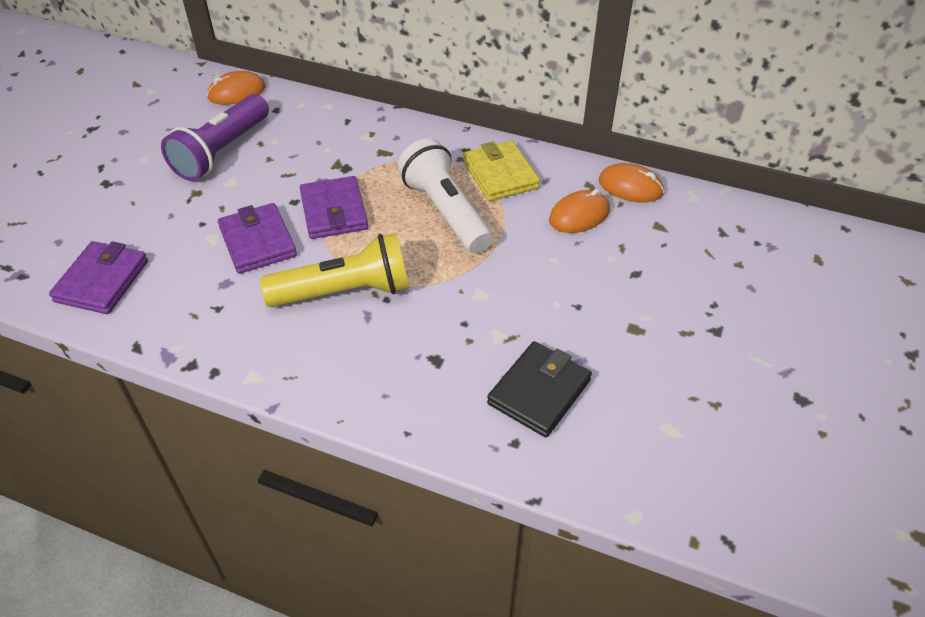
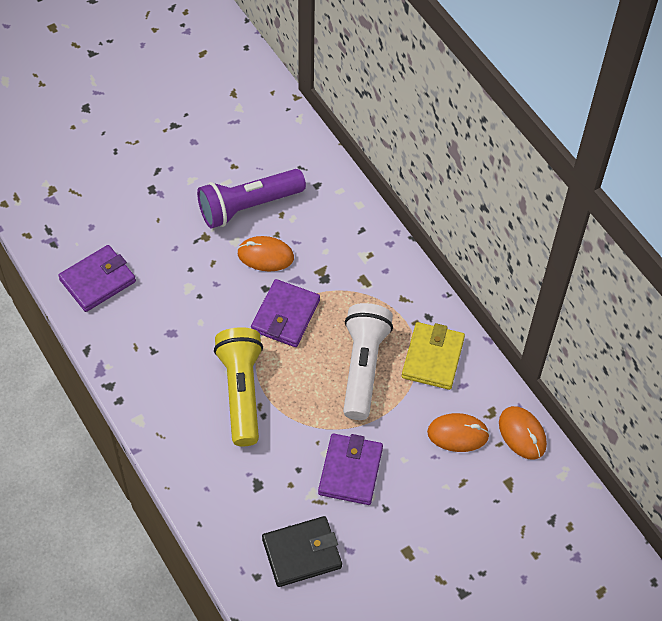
camera: 35 degrees right, 10 degrees up
orange mouse [207,71,265,105] -> orange mouse moved to [237,236,294,272]
purple wallet [218,203,297,274] -> purple wallet moved to [318,433,383,505]
yellow flashlight [260,233,409,307] -> yellow flashlight turned 120 degrees counterclockwise [214,327,263,446]

